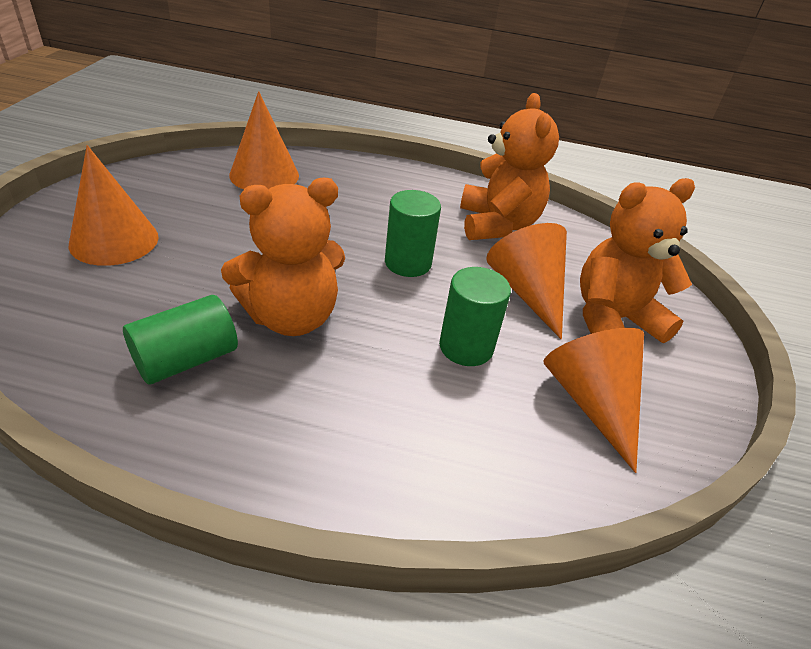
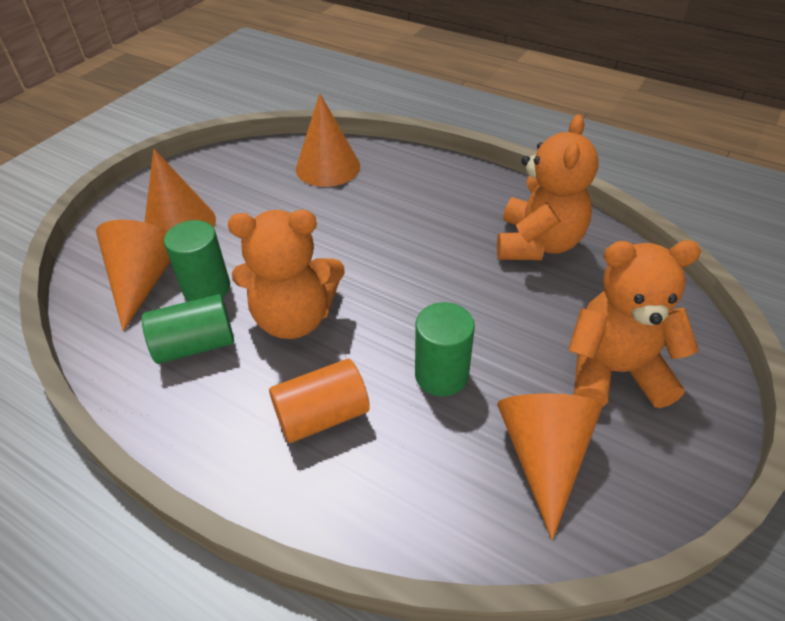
camera: 25 degrees right, 5 degrees up
green cylinder [385,190,441,277] -> green cylinder moved to [164,220,230,301]
orange cone [486,223,567,340] -> orange cone moved to [96,220,170,332]
none -> orange cylinder [269,359,370,443]

